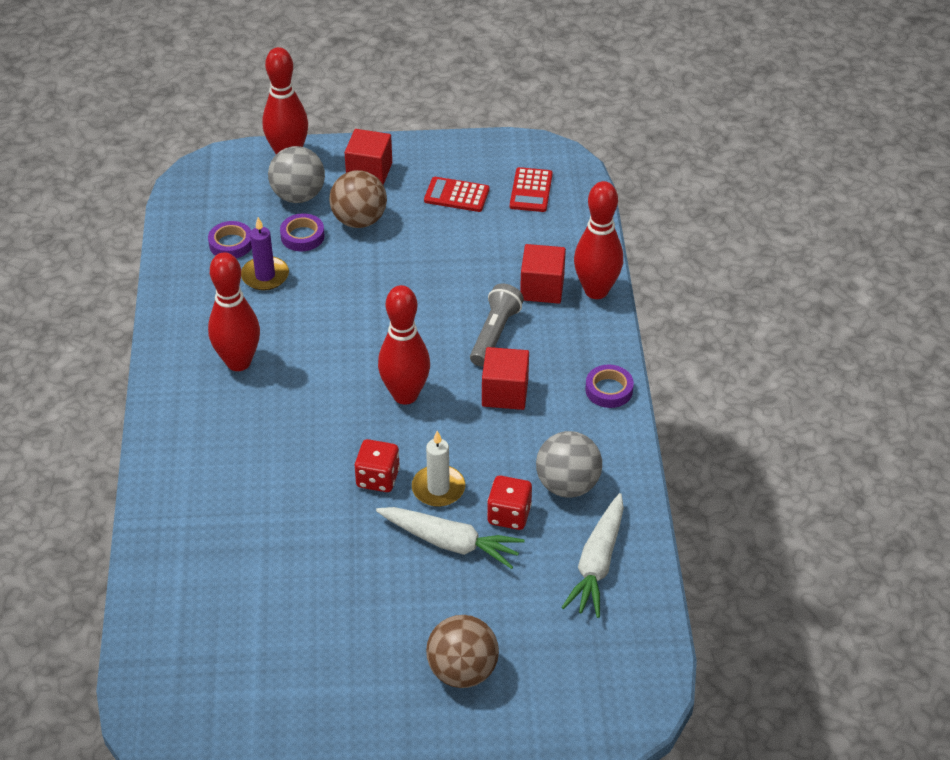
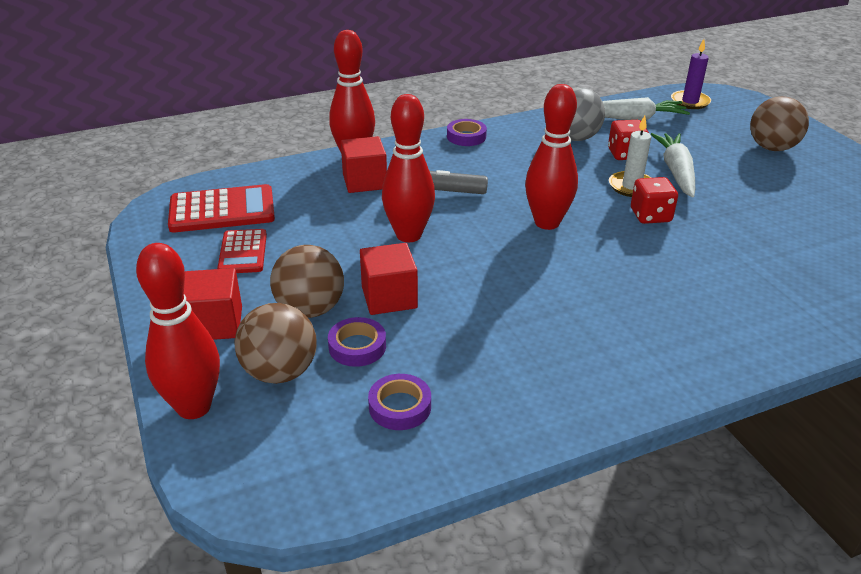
camera: 110 degrees left, 10 degrees down
red bowling pin [208,252,260,371] -> red bowling pin moved to [382,94,435,242]
purple candle [241,217,289,291] -> purple candle moved to [671,39,711,109]
grey ball [268,146,325,203] -> brown ball [234,303,317,384]
red cube [482,347,529,410] -> red cube moved to [360,243,418,315]
red calculator [510,167,553,212] -> red calculator [168,184,275,232], size x1.58

